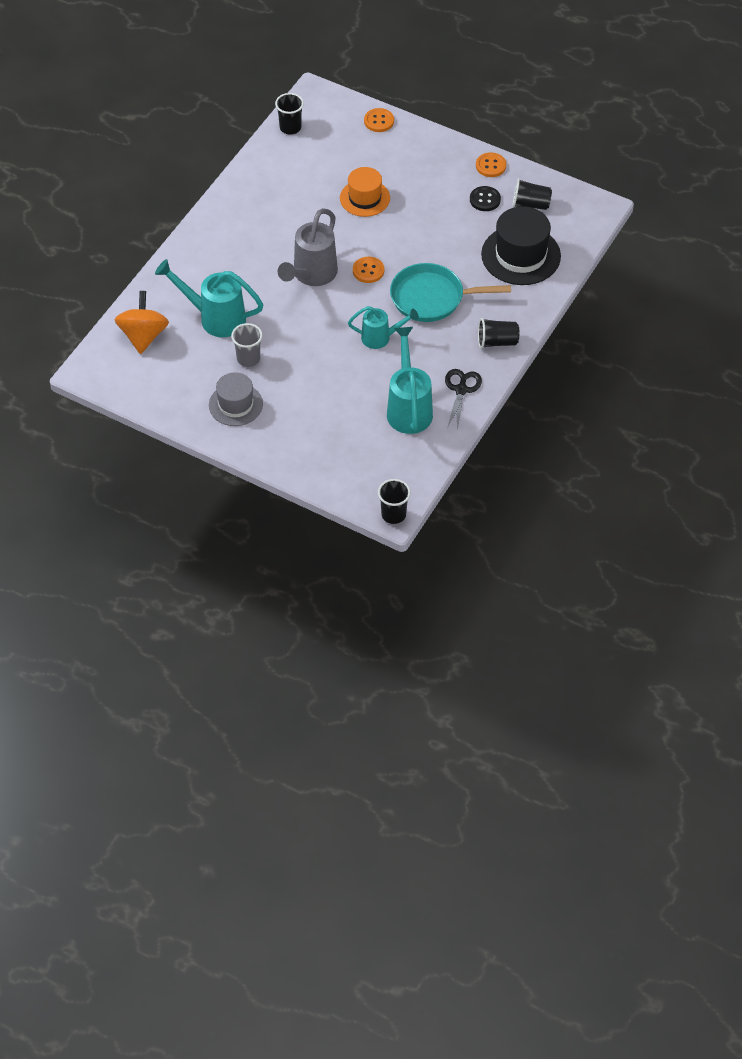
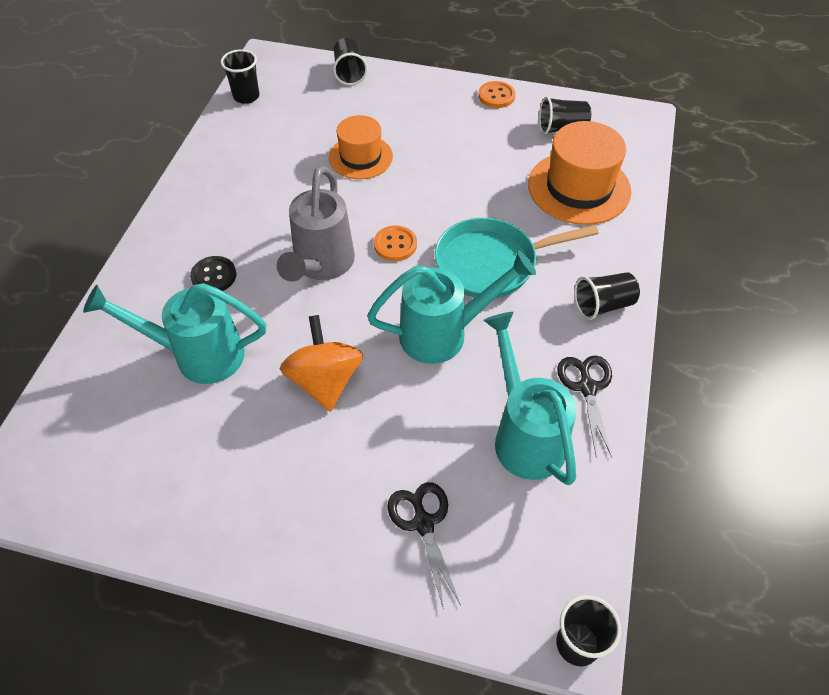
camera: 15 degrees left, 0 degrees up
orange spinning top [115,291,169,354] -> orange spinning top moved to [280,315,363,412]
grey hat [209,372,263,426] -> none
grey cup [231,323,263,367] -> none
turquoise watering can [348,306,419,349] -> turquoise watering can [367,250,536,364], size x1.60
orange button [364,108,394,132] -> black cup [333,38,368,85]
black button [470,186,501,211] -> black button moved to [190,256,236,291]
black hat [481,206,561,285] -> orange hat [528,121,631,225]
none -> black scissors [388,482,461,610]

